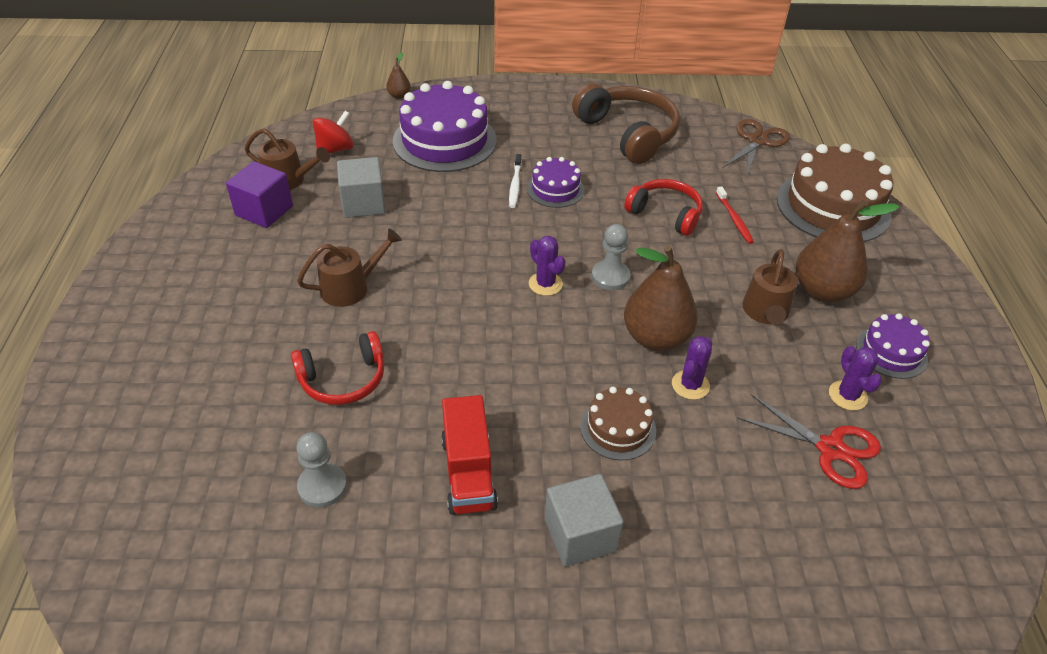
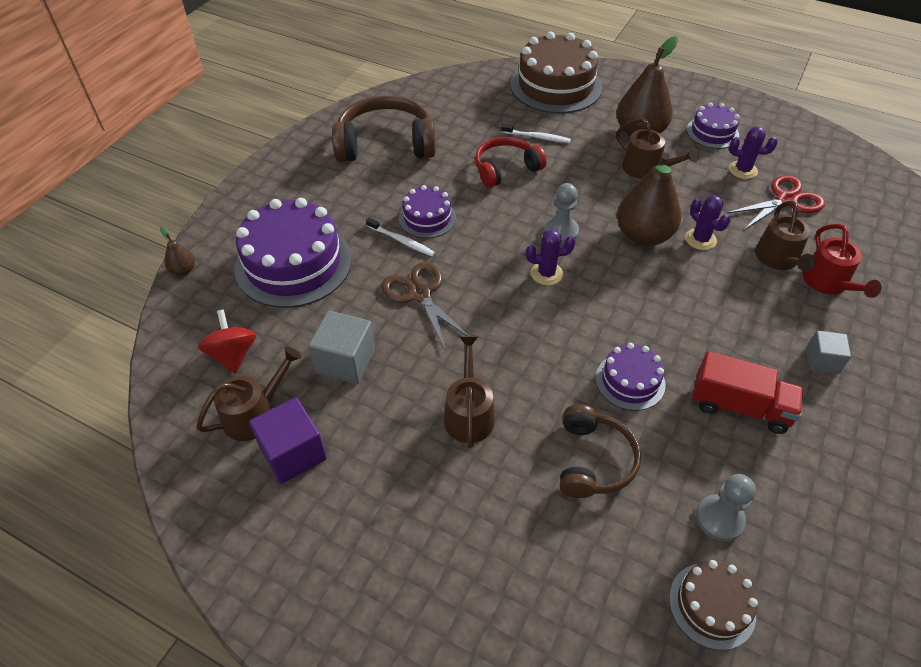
camera: 60 degrees left, 5 degrees up
red headphones [291,331,384,405] -> brown headphones [560,404,641,498]
grey cube [545,474,624,567] -> grey cube [806,330,851,374], size x0.63
brown cake [580,387,656,460] -> brown cake moved to [669,560,758,650]
red toothbrush [716,187,754,244] -> white toothbrush [501,124,571,143]
brown scissors [722,119,790,177] -> brown scissors moved to [381,262,469,350]
none -> purple cake [596,343,666,411]
none -> brown watering can [755,201,816,272]
none -> red watering can [802,224,882,298]

